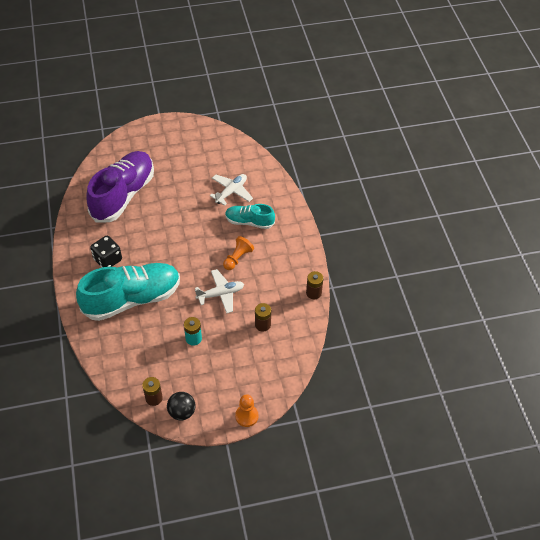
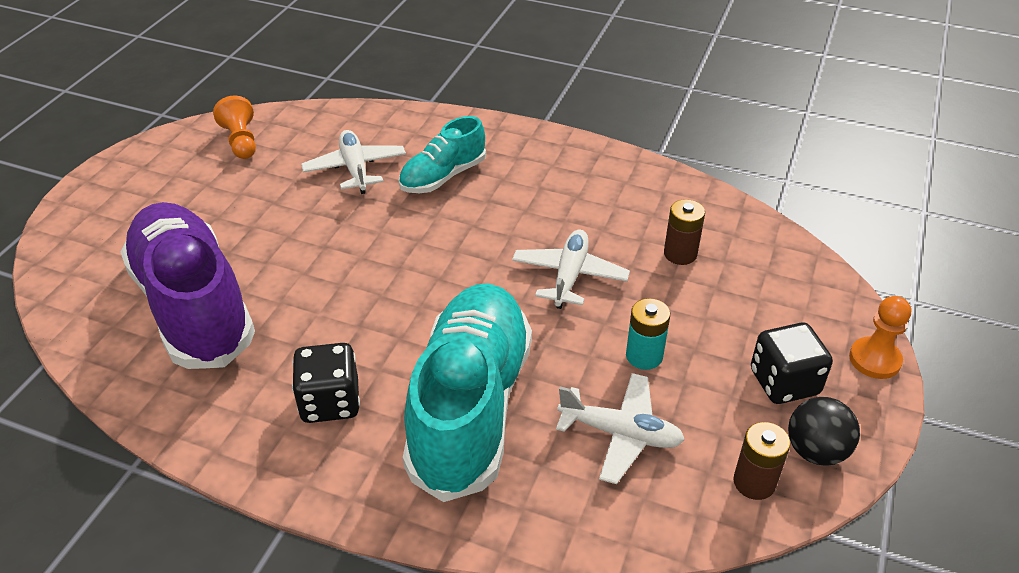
camera: 55 degrees left, 10 degrees down
orange pawn [223,236,254,270] -> orange pawn moved to [213,96,256,159]
brown battery [306,271,323,299] -> none
none -> white plane [556,373,685,484]
none -> black dice [751,323,833,404]

